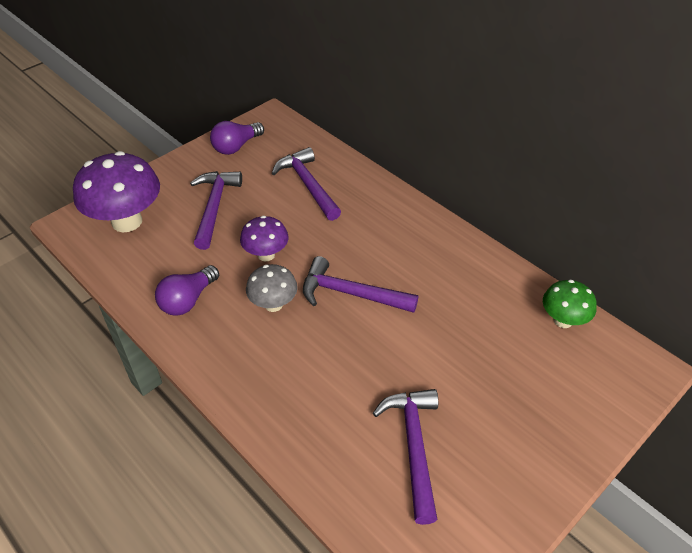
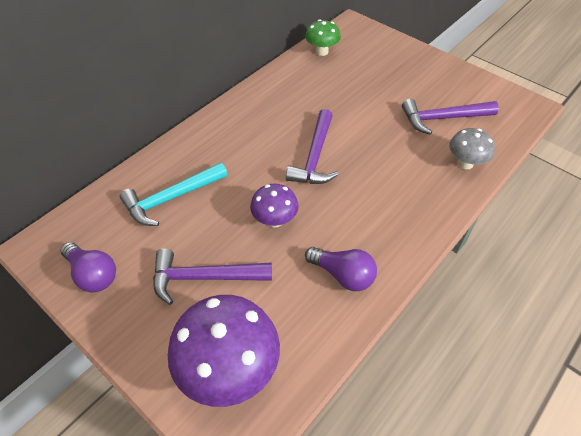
camera: 95 degrees left, 5 degrees up
grey mushroom [246,264,298,312] -> grey mushroom moved to [449,128,495,169]
purple hammer [272,147,341,221] -> turquoise hammer [120,162,228,226]

